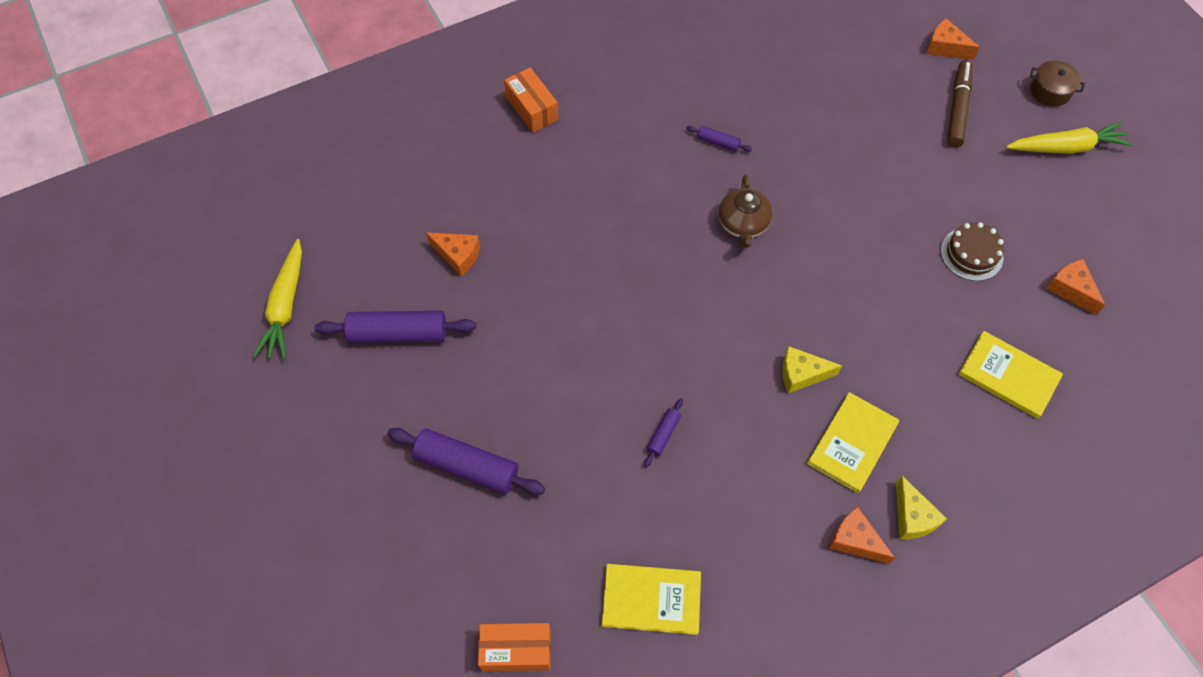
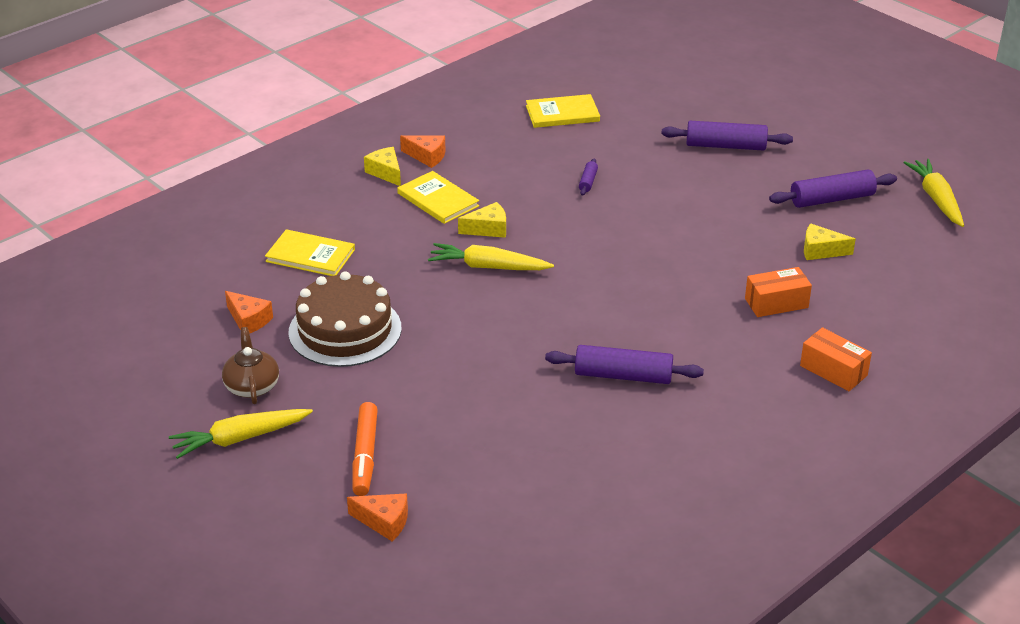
camera: 165 degrees right, 25 degrees down
orange cheese [426,232,480,276] -> yellow cheese [804,223,856,260]
orange box [478,623,551,671] -> orange box moved to [745,267,812,317]
purple rolling pin [686,126,752,152] -> purple rolling pin [545,345,704,384], size x2.07
brown teapot [718,174,773,248] -> brown teapot moved to [222,327,279,404]
yellow book [807,392,899,493] -> yellow book turned 60 degrees counterclockwise [397,171,479,224]
brown cake [941,222,1004,281] -> brown cake [288,271,402,367], size x1.82
brown marker [947,61,972,147] -> orange marker [352,402,378,496]
brown pot [1030,60,1085,107] -> none
none -> yellow carrot [428,243,554,270]

